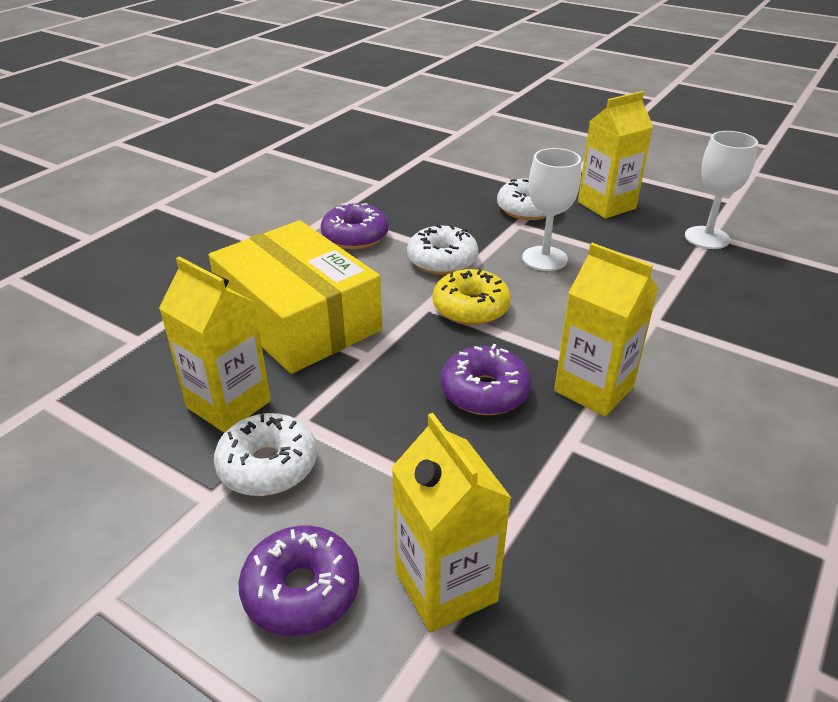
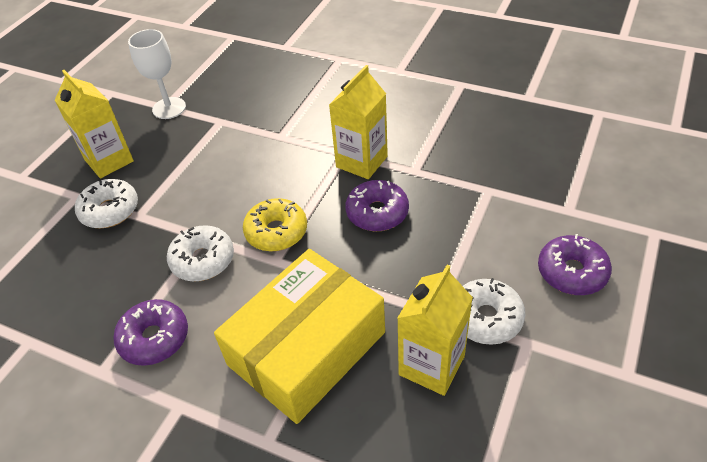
camera: 95 degrees left, 10 degrees up
yellow carton [392,413,511,633] -> none
white goblet [522,148,581,271] -> none

